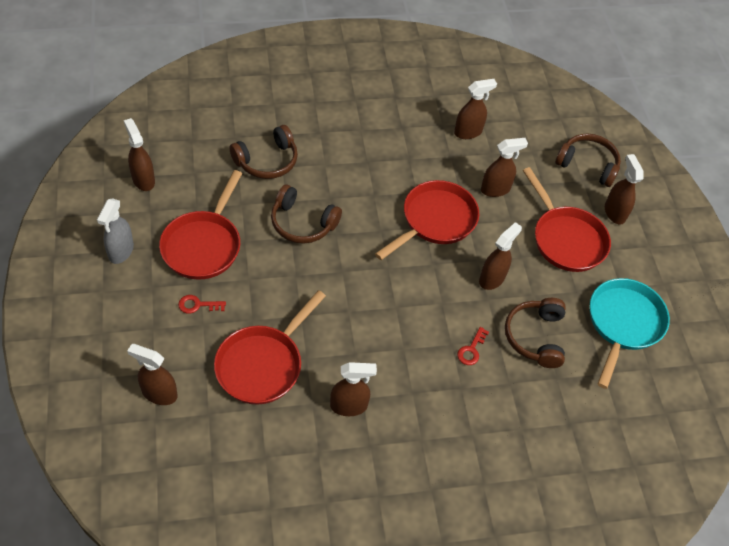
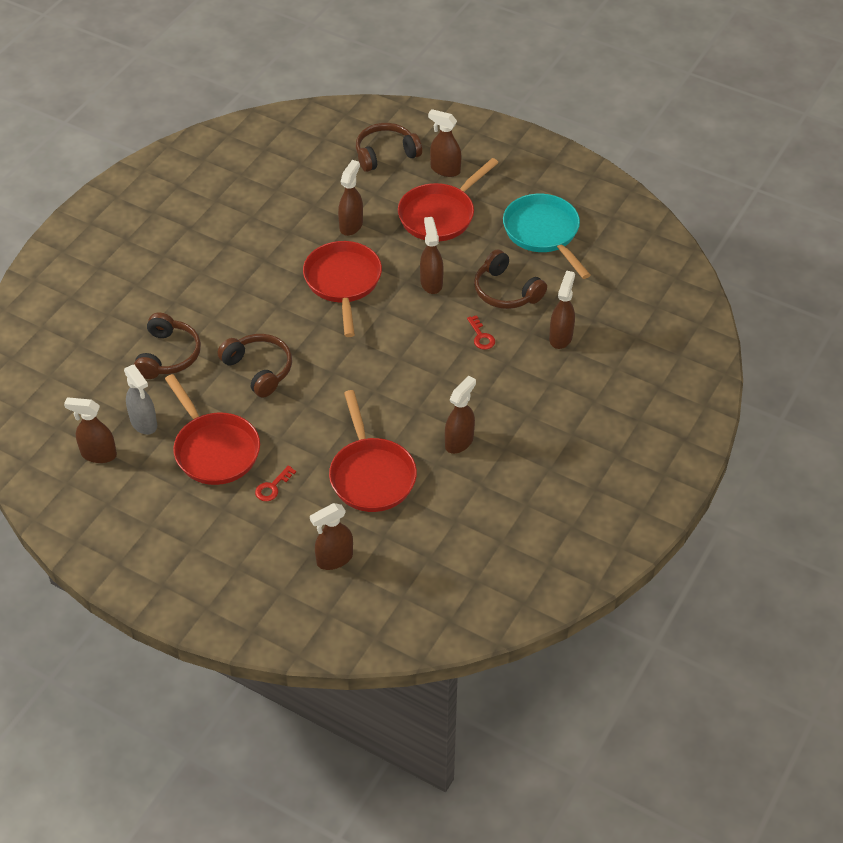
camera: 45 degrees left, 5 degrees down
grey spray bottle [97,198,134,264] -> grey spray bottle moved to [124,365,157,435]
brown headphones [271,185,342,244] -> brown headphones turned 105 degrees counterclockwise [217,334,292,398]
brown spray bottle [454,79,497,139] -> brown spray bottle moved to [549,270,575,349]
red pan [523,167,611,272] -> red pan turned 120 degrees clockwise [398,158,499,241]

